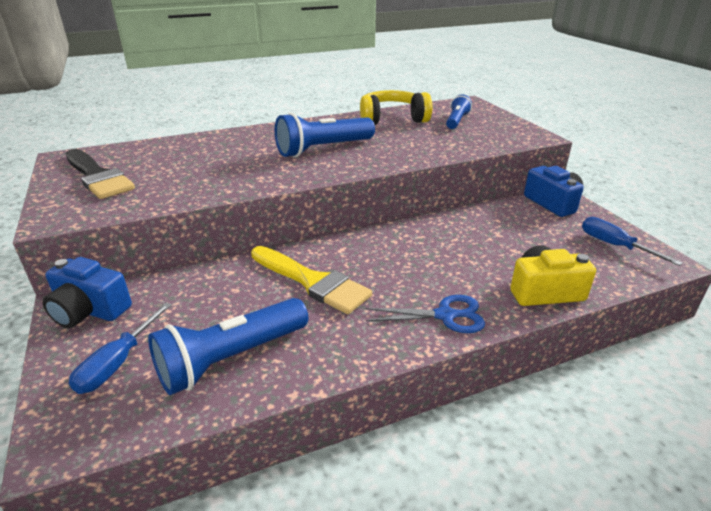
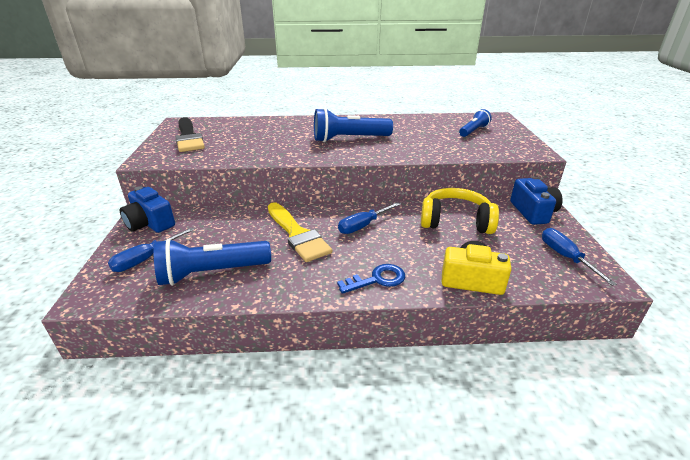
camera: 20 degrees right, 0 degrees up
yellow headphones [360,90,432,125] -> yellow headphones moved to [421,188,499,234]
blue scissors [366,295,485,333] -> blue key [337,264,405,294]
none -> blue screwdriver [338,202,401,234]

